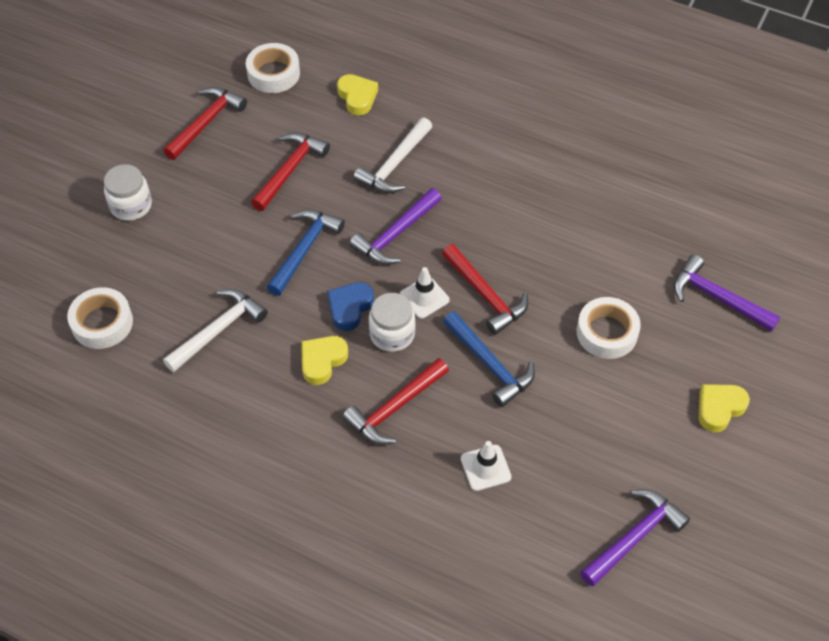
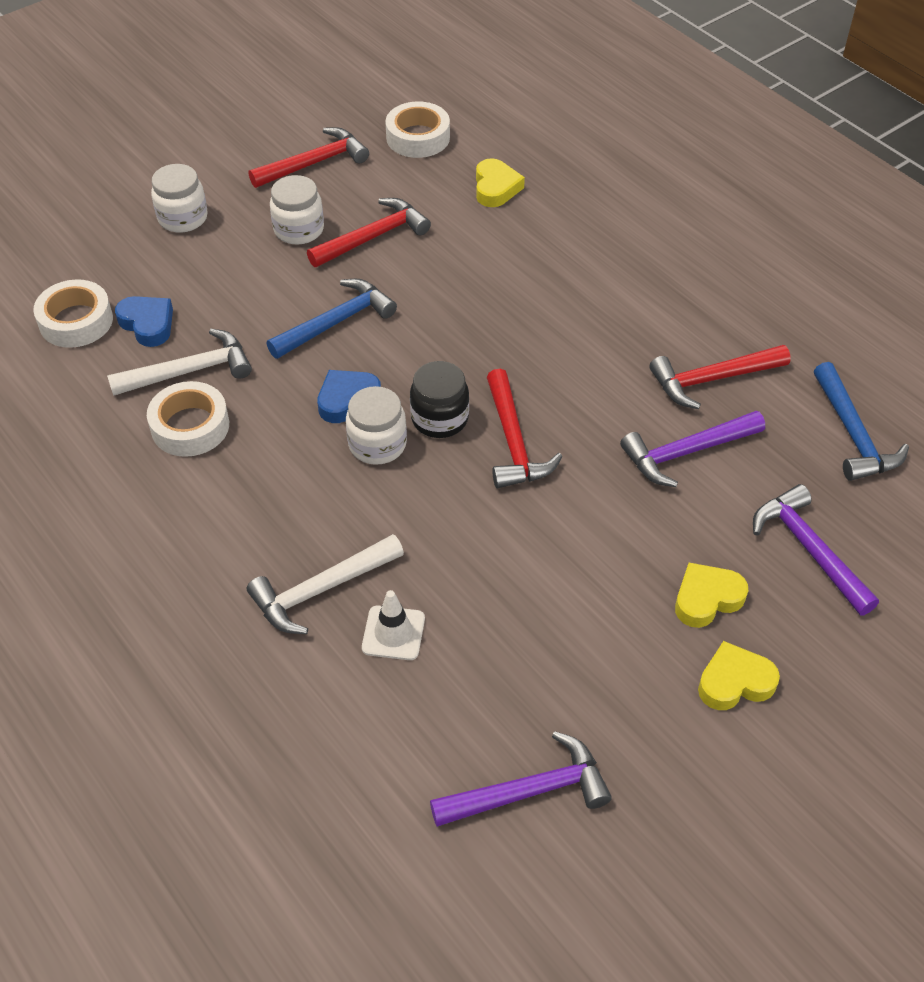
camera: 25 degrees right, 5 degrees down
yellow heart [301,336,348,385] -> yellow heart moved to [675,563,748,628]
red hammer [343,358,449,445] -> red hammer moved to [649,345,791,409]
purple hammer [350,188,442,265] -> purple hammer moved to [620,411,765,487]
white hammer [353,117,433,193] -> white hammer moved to [247,534,404,634]
white traffic cone [400,267,450,319] -> black jar [410,361,469,438]
blue hammer [443,311,535,407] -> blue hammer moved to [814,362,909,481]
white tape [577,297,641,359] -> white tape moved to [147,381,229,457]
none -> blue heart [115,296,173,347]
none -> white jar [270,175,324,245]

